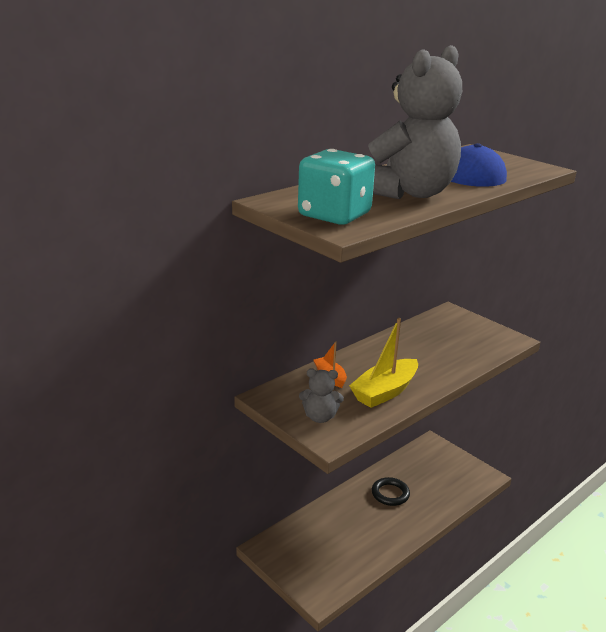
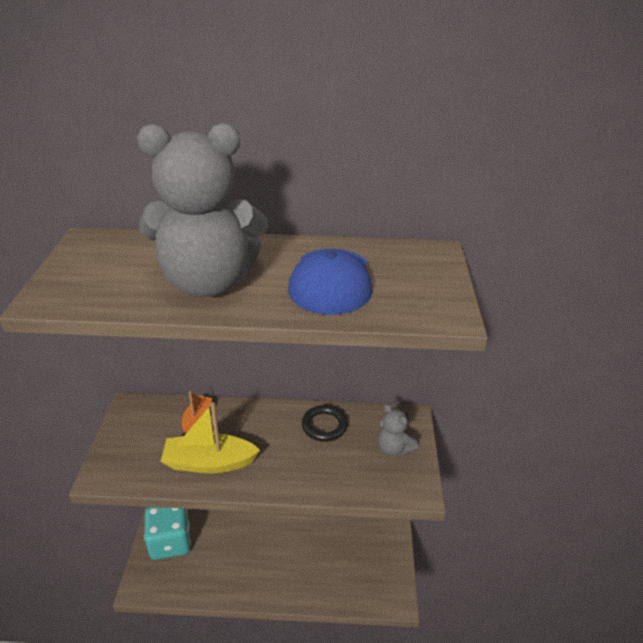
camera: 45 degrees right, 10 degrees up
turquoise dice [298,149,375,225] -> turquoise dice moved to [144,507,191,560]
grey teddy bear [299,369,344,423] -> grey teddy bear moved to [378,404,418,456]
black ring [372,477,410,506] -> black ring moved to [302,405,348,442]

